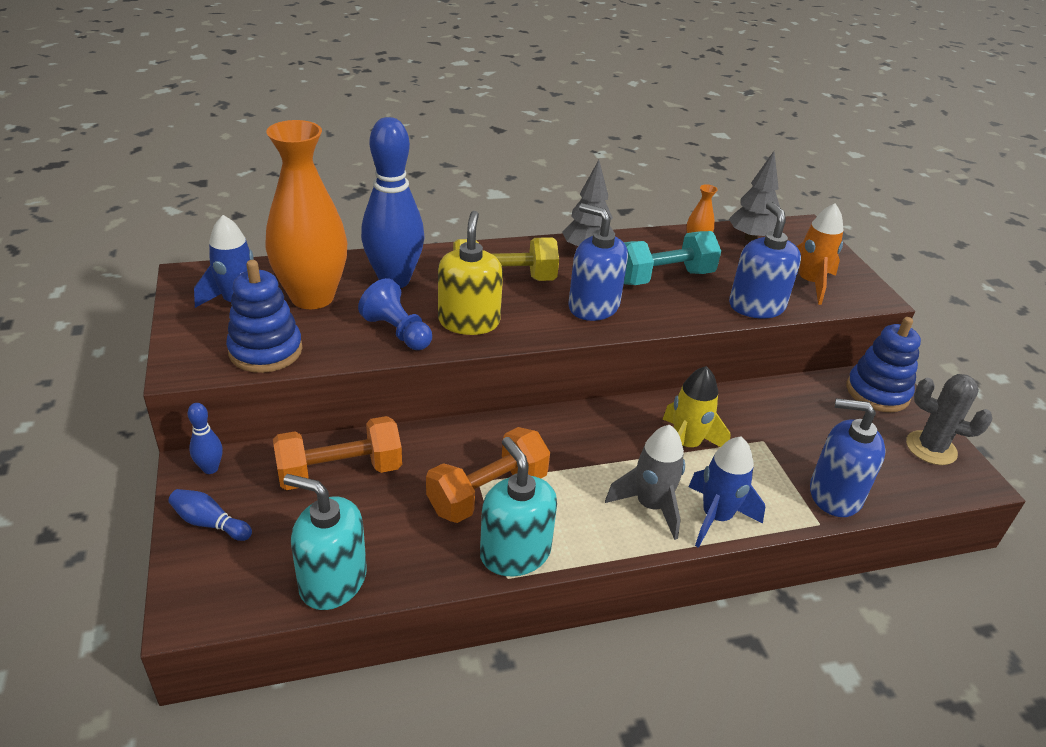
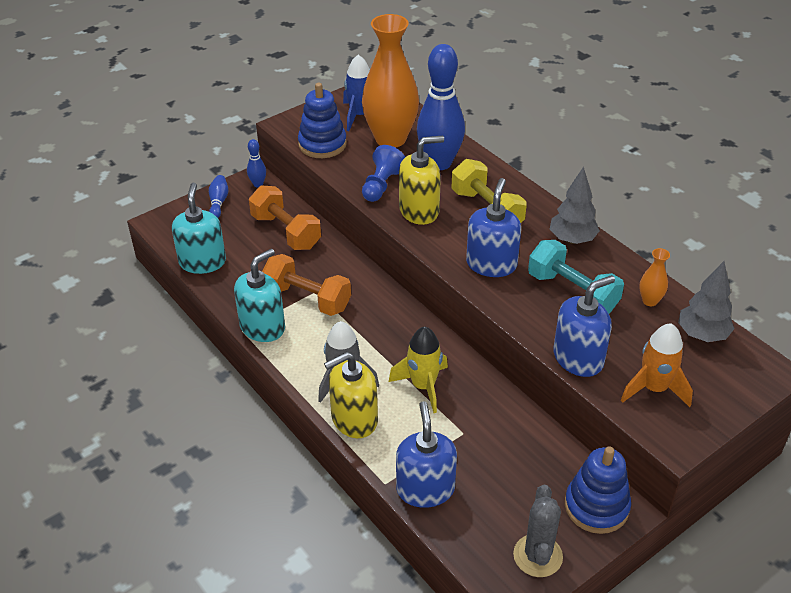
camera: 70 degrees right, 5 degrees up
blue rocket [689,437,765,548] -> yellow soap dispenser [324,352,378,438]

